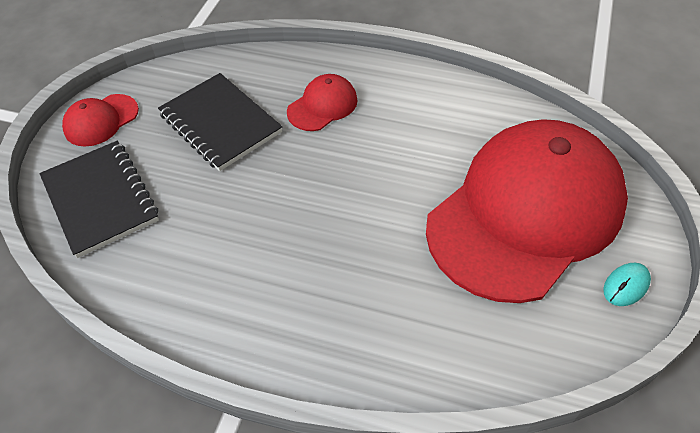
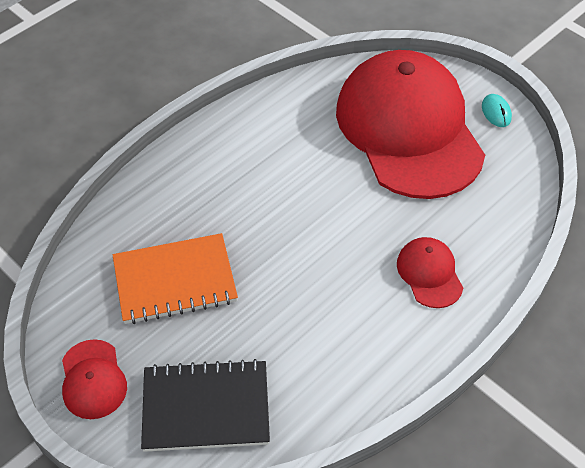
camera: 65 degrees left, 0 degrees up
black notebook [158,73,282,171] -> orange notebook [113,233,238,324]
red cap [287,74,358,131] -> red cap moved to [397,237,463,308]

